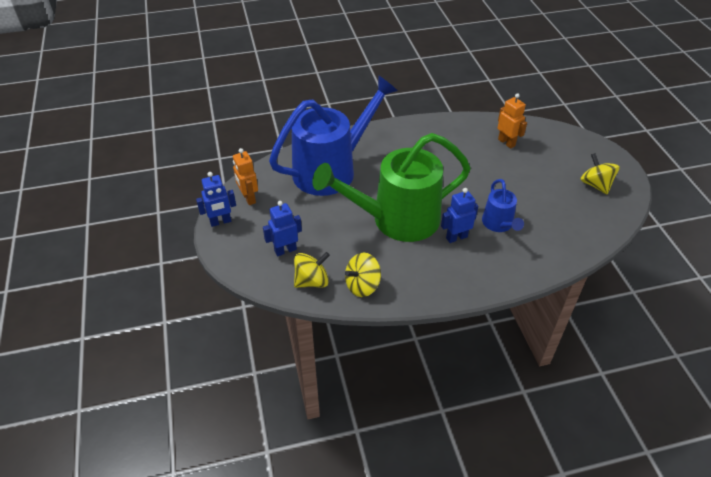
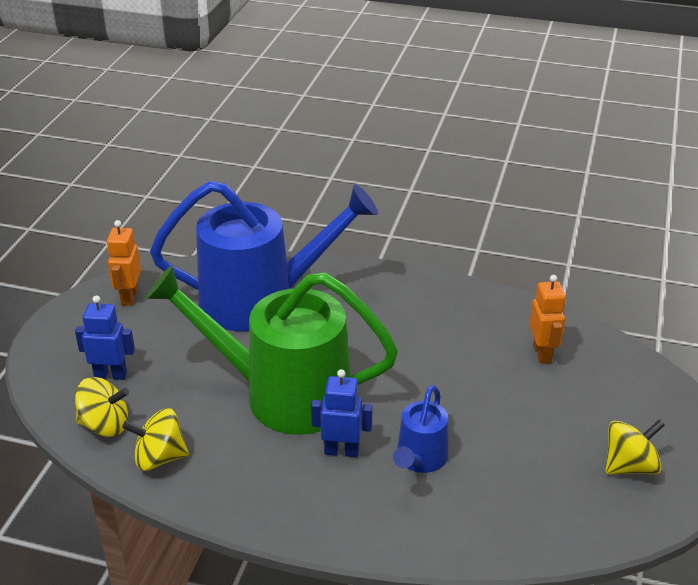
camera: 30 degrees right, 10 degrees down
blue robot [196,172,236,227] -> none
yellow spinning top [580,153,620,194] -> yellow spinning top turned 60 degrees clockwise [605,419,665,475]

